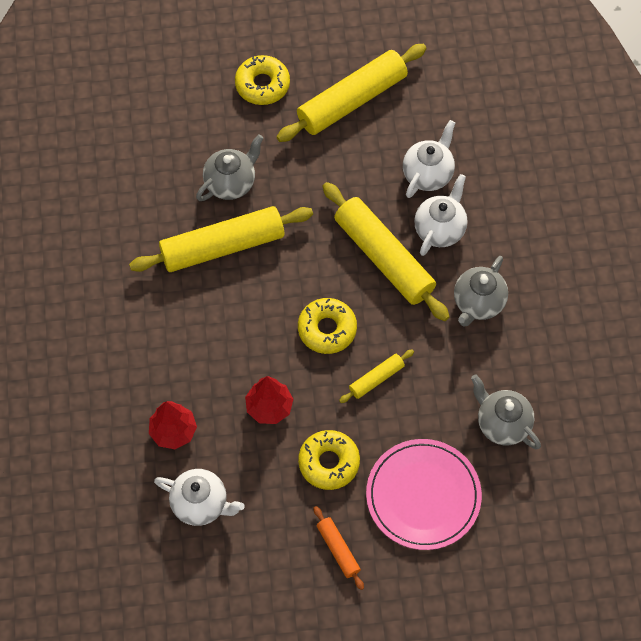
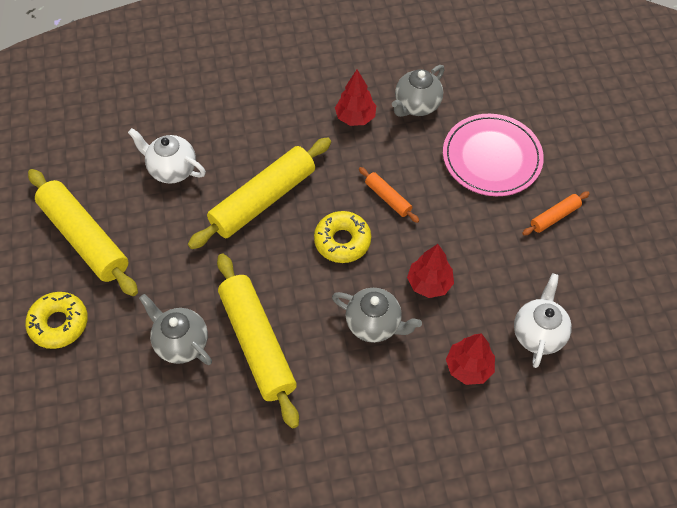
camera: 95 degrees left, 5 degrees down
yellow donut [298,430,360,490] -> none
yellow rolling pin [339,349,414,403] -> orange rolling pin [359,167,419,223]
white teapot [414,174,468,256] -> none
grey teapot [454,256,508,327] -> grey teapot moved to [332,288,422,343]
none -> red tree [335,70,376,126]

